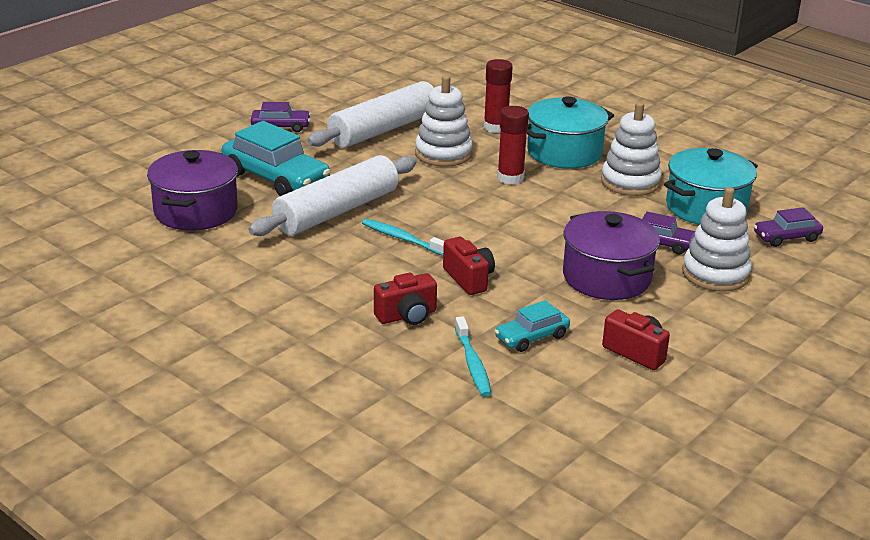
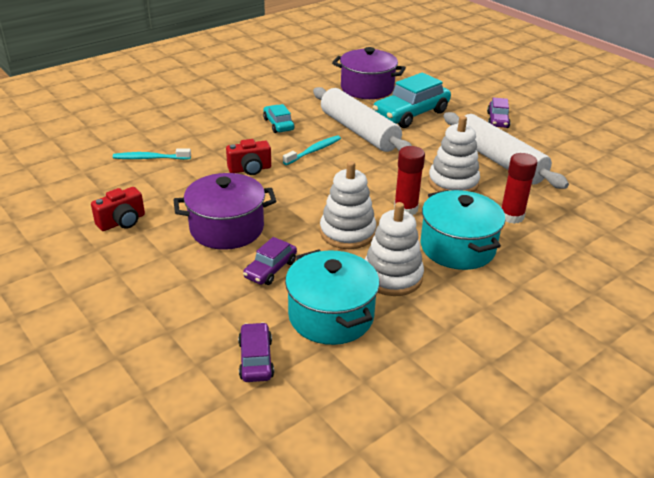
camera: 100 degrees right, 5 degrees up
red camera [374,273,437,325] -> none
turquoise car [495,300,570,352] -> turquoise car moved to [263,104,294,133]
white stacking toy [682,187,752,292] -> white stacking toy moved to [320,161,376,249]

